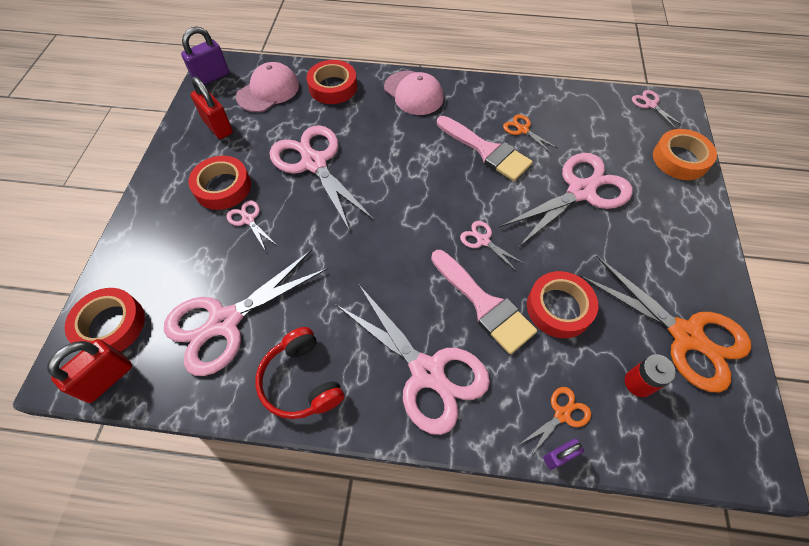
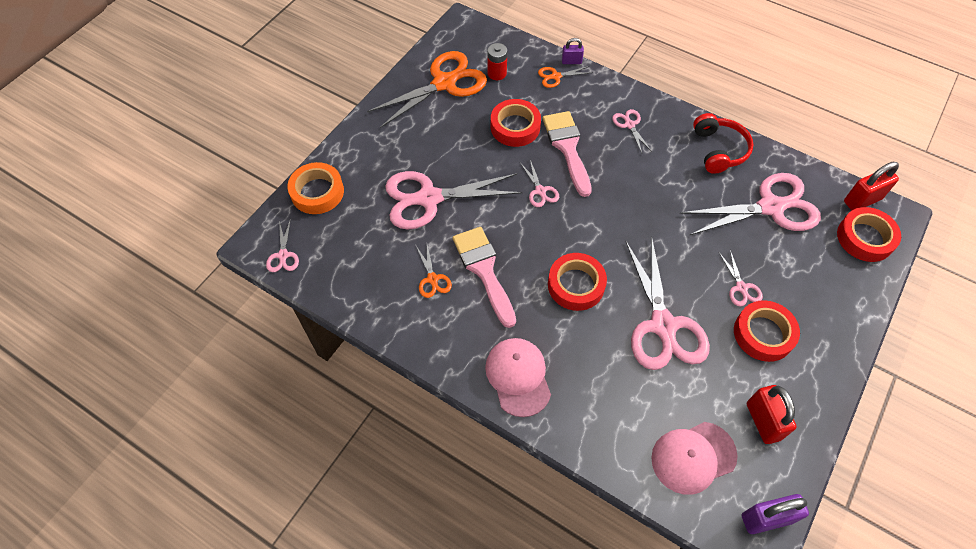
camera: 155 degrees left, 0 degrees up
red tape [307,60,357,104] -> red tape moved to [548,253,607,311]
pink scissors [336,285,490,435] -> pink scissors [612,109,651,153], size x0.44
orange scissors [579,255,751,392] -> orange scissors turned 75 degrees clockwise [367,51,487,128]

